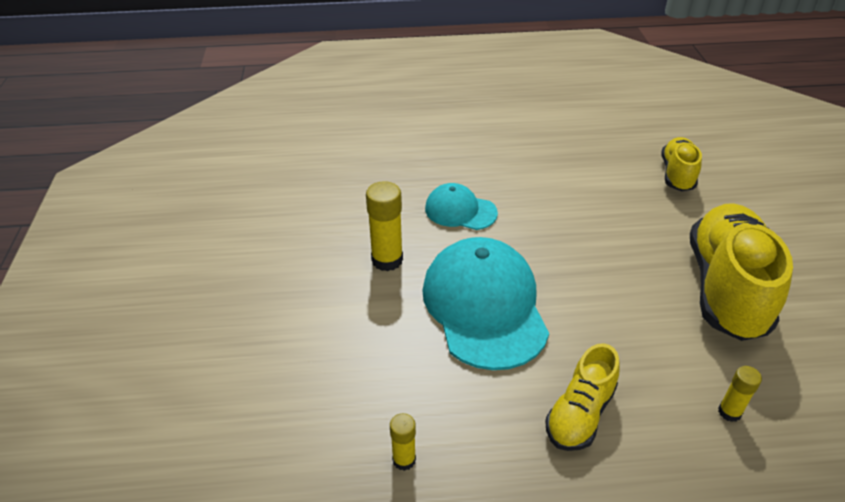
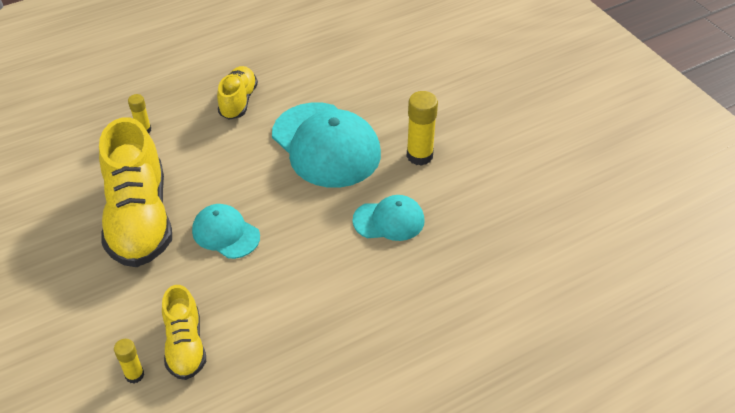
camera: 155 degrees right, 5 degrees up
yellow glue stick [390,413,416,471] -> yellow glue stick moved to [114,339,144,384]
none -> turquoise cap [192,204,260,259]

